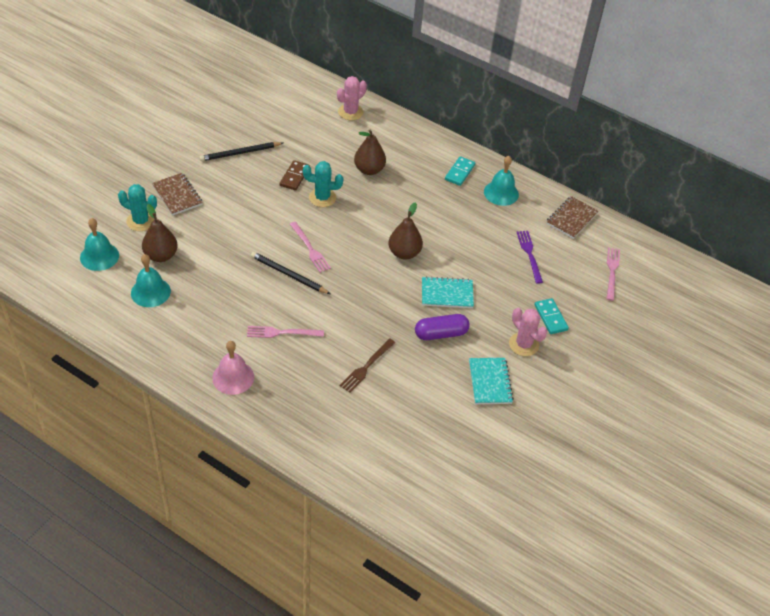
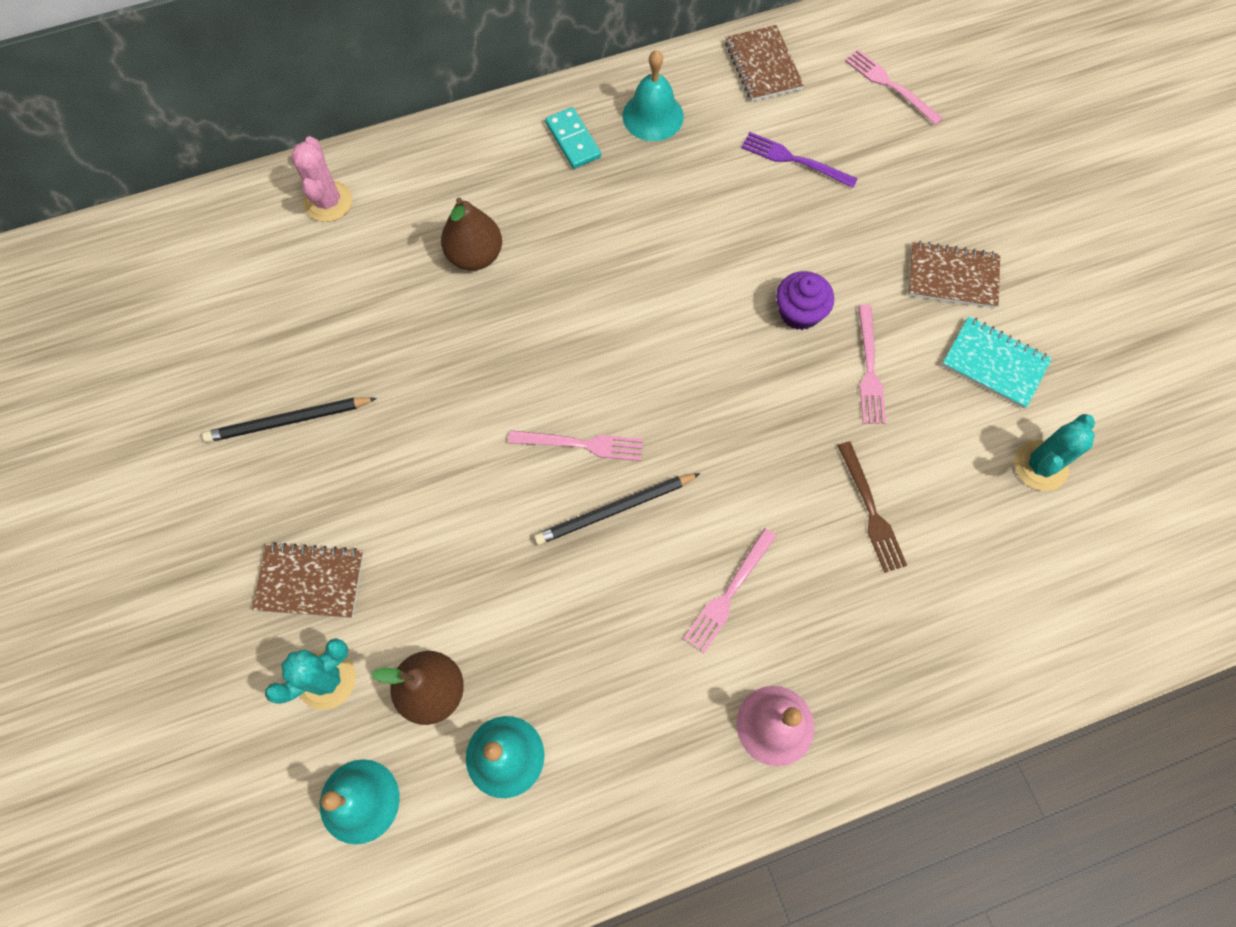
camera: 50 degrees left, 20 degrees up
black pencil [199,142,283,161] -> black pencil turned 60 degrees clockwise [202,397,377,442]
brown domino [280,160,310,190] -> none
turquoise cactus [303,161,343,207] -> turquoise cactus moved to [1014,414,1095,491]
brown pear [389,202,423,260] -> none
purple capsule [415,314,470,340] -> pink fork [858,305,886,424]
turquoise notebook [422,276,474,308] -> purple cupcake [776,271,834,330]
pink cactus [509,308,547,356] -> brown notebook [908,241,1000,308]
turquoise domino [535,298,569,334] -> none

